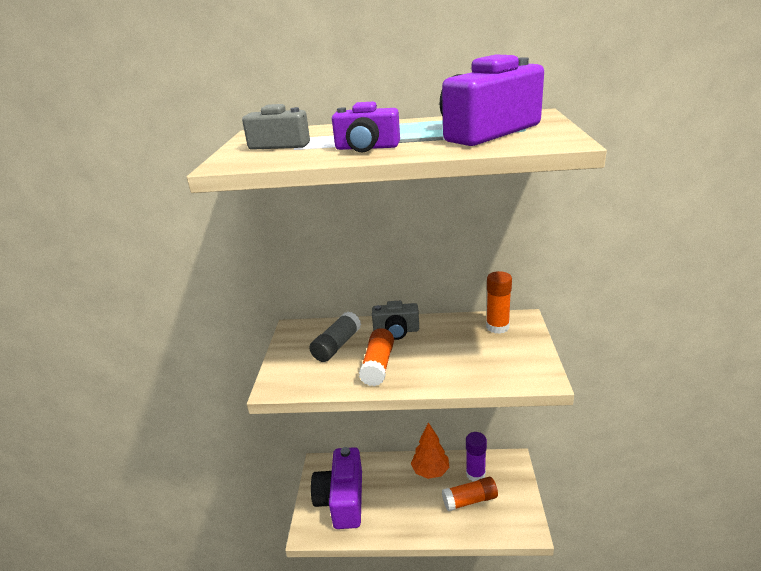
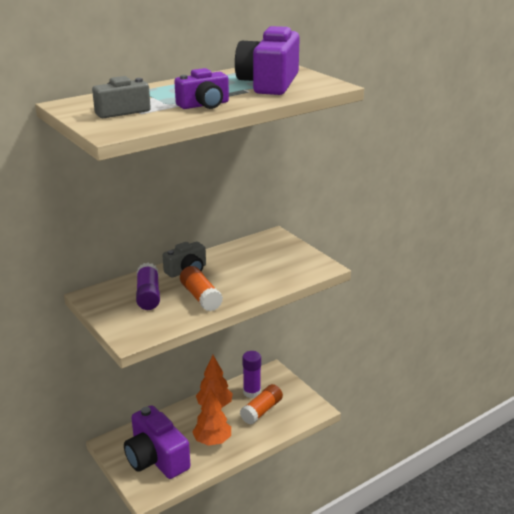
camera: 40 degrees left, 0 degrees up
grey glue stick [309,312,361,362] -> purple glue stick [136,263,160,310]
orange glue stick [486,271,512,334] -> none
none -> orange tree [192,388,231,446]

